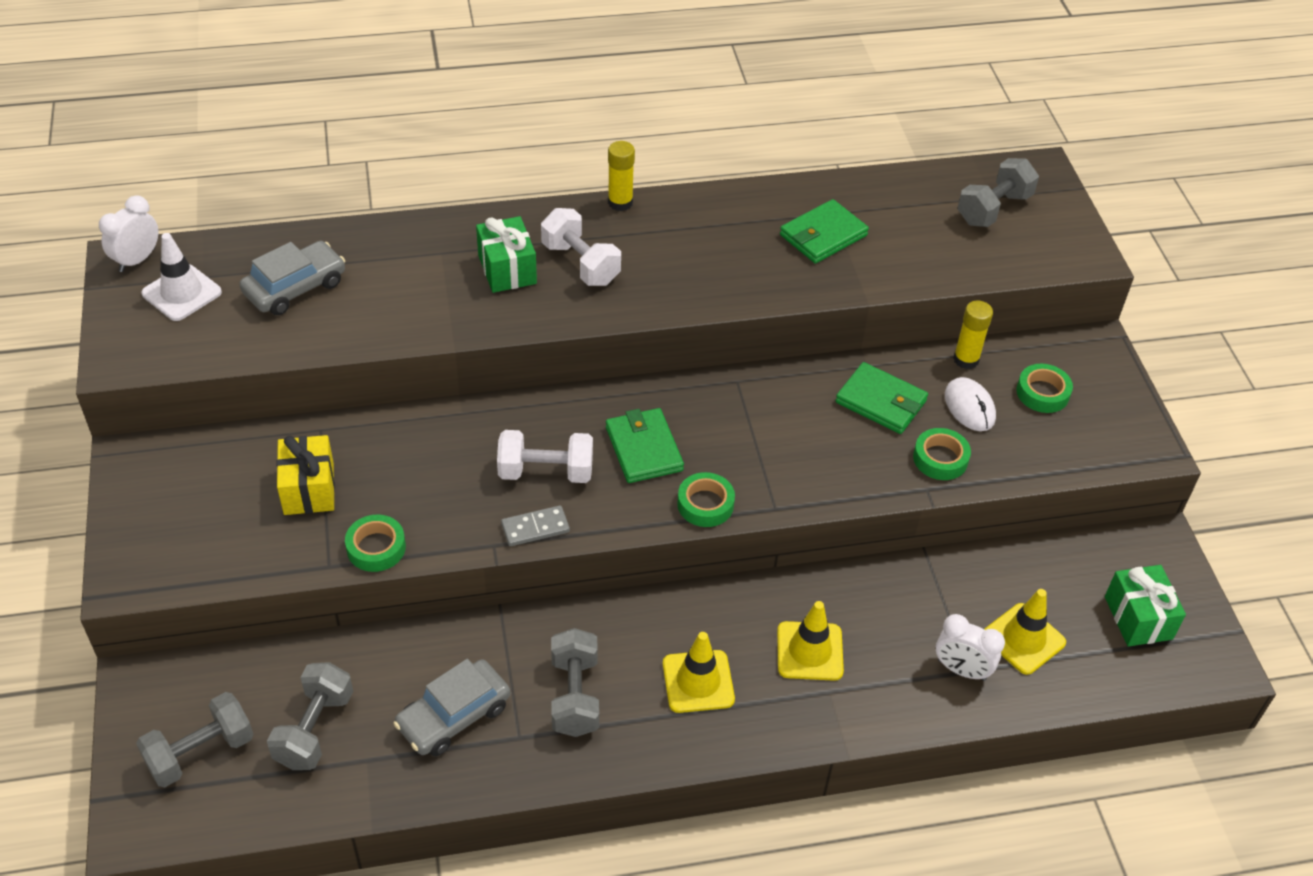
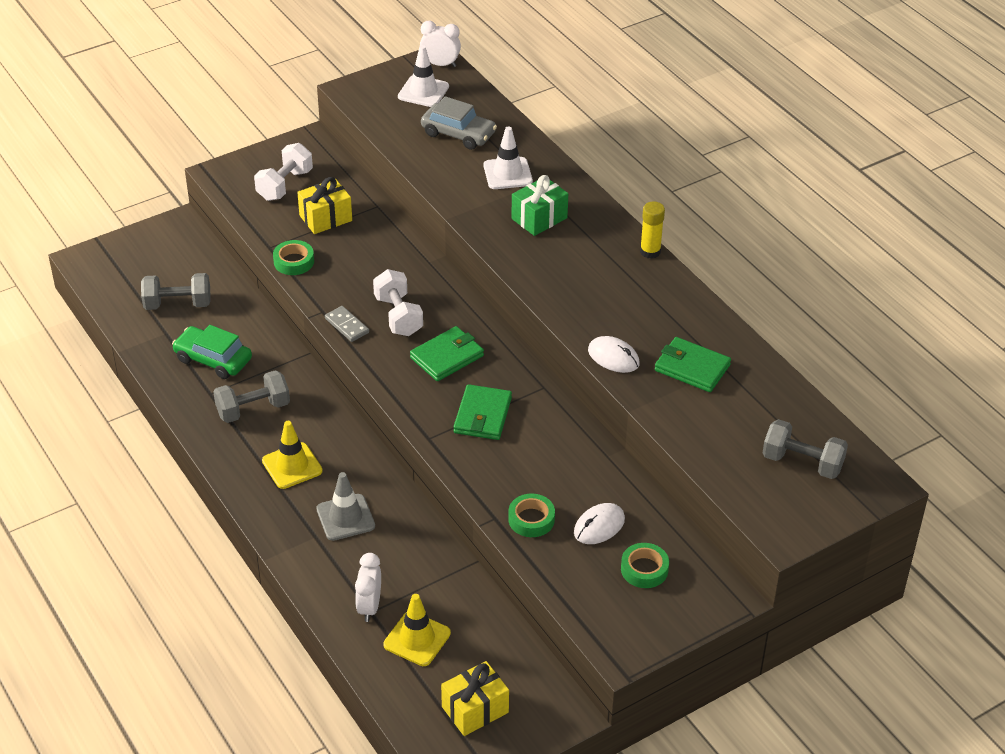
camera: 70 degrees right, 5 degrees down
grey dumbbell [136,692,254,787] -> none
grey car [393,659,510,756] -> green car [172,325,252,379]
white dumbbell [541,208,621,286] -> white dumbbell moved to [254,143,313,201]
green tape [677,472,735,527] -> none
yellow traffic cone [777,601,844,681] -> grey traffic cone [316,472,375,541]
green wallet [835,362,928,434] -> green wallet moved to [453,384,512,440]
yellow glue stick [953,301,993,369] -> none
green gift [1105,565,1186,647] -> yellow gift [441,661,509,736]
none -> white traffic cone [484,126,533,189]
none -> white mouse [588,336,640,373]

